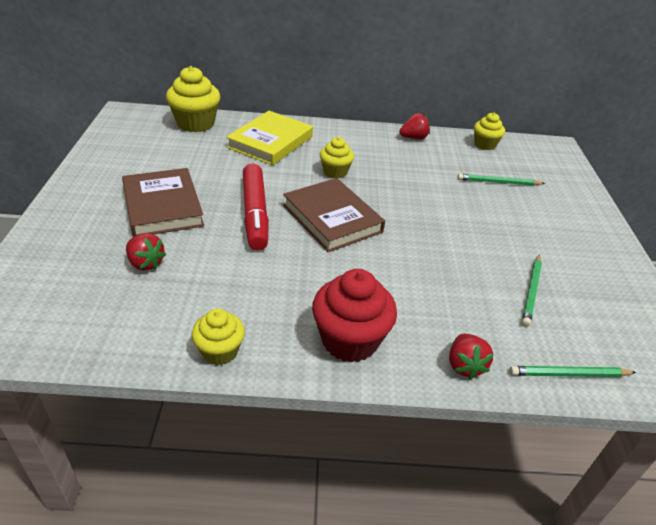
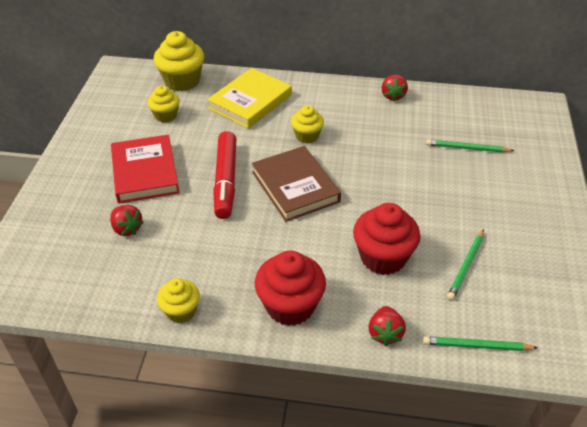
camera: 10 degrees right, 5 degrees up
brown book [122,168,204,237] -> red book [111,135,180,203]
red strawberry [400,113,430,139] -> red strawberry turned 105 degrees clockwise [382,75,408,101]
yellow cupcake [474,113,505,150] -> yellow cupcake moved to [148,85,180,122]
none -> red cupcake [353,203,420,275]

